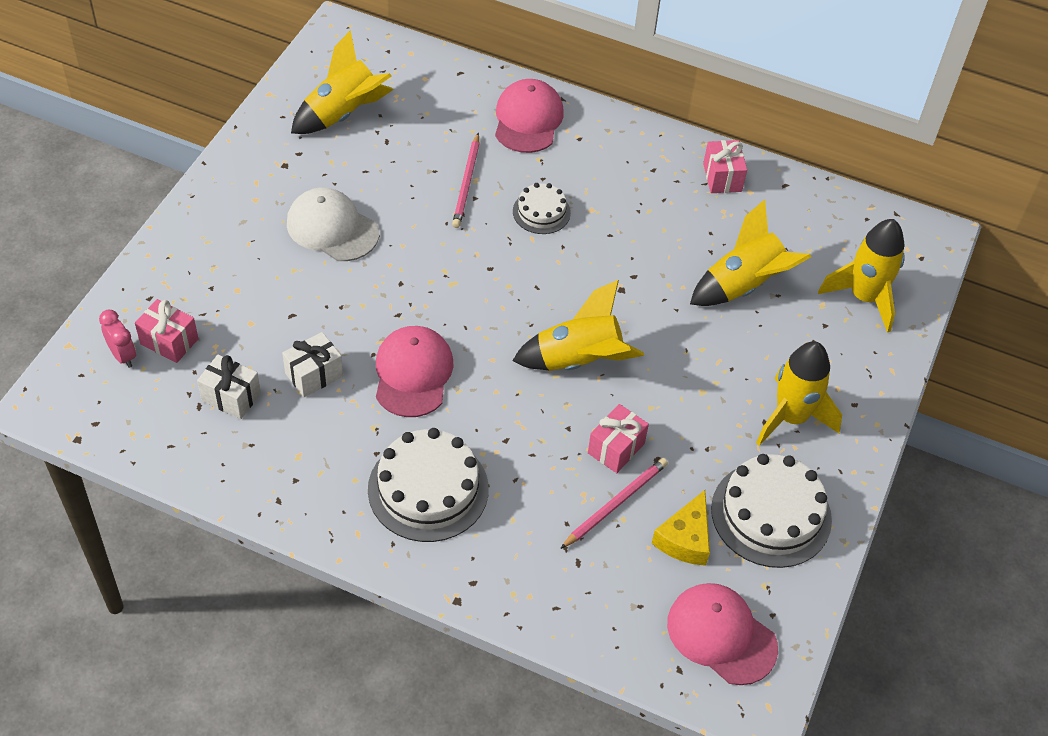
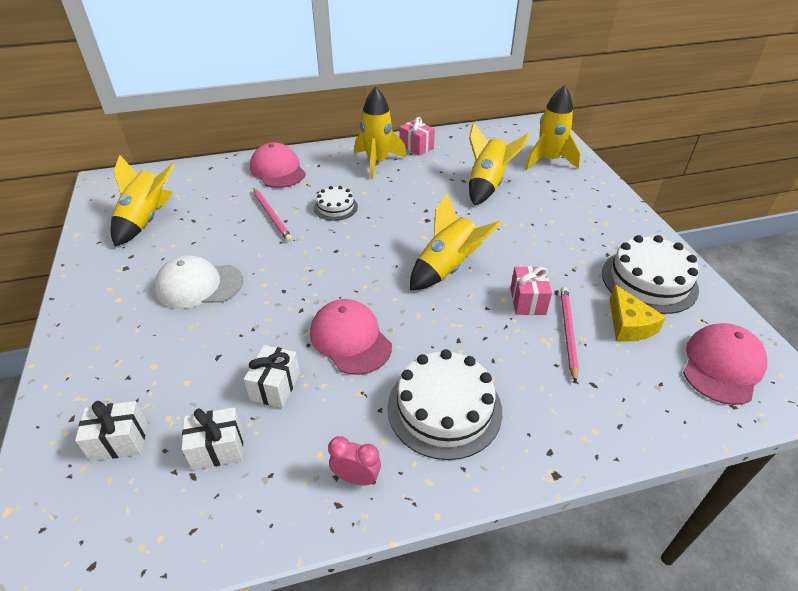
camera: 35 degrees left, 10 degrees down
pink clock [99,310,136,368] -> pink clock moved to [328,436,381,485]
pink gift [135,299,199,363] -> white gift [75,401,147,461]
pink cap [667,583,778,685] -> pink cap turned 120 degrees clockwise [683,323,767,405]
yellow rocket [756,341,842,446] -> yellow rocket moved to [355,87,407,179]

